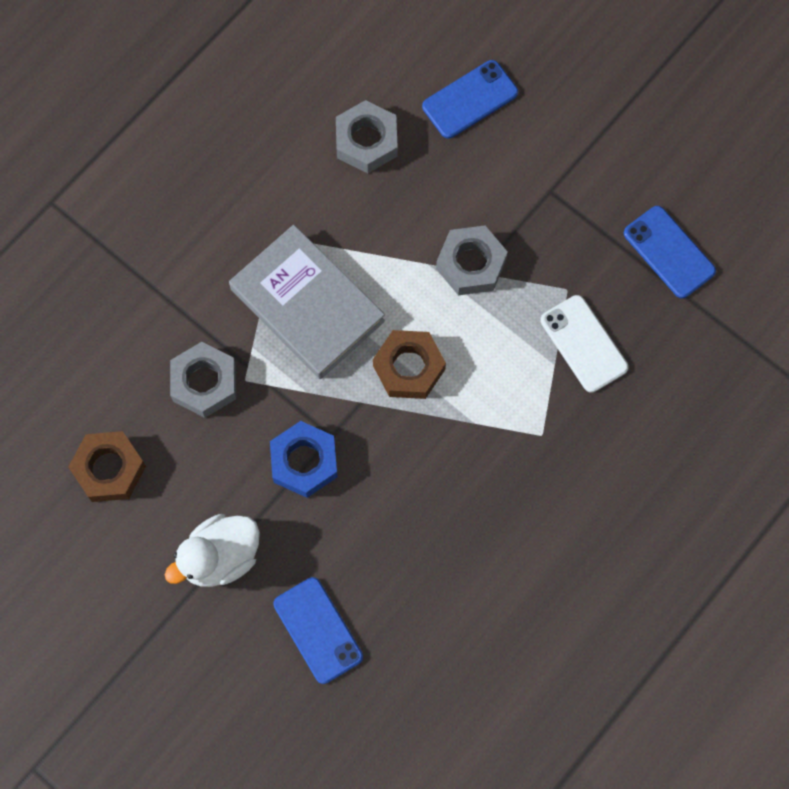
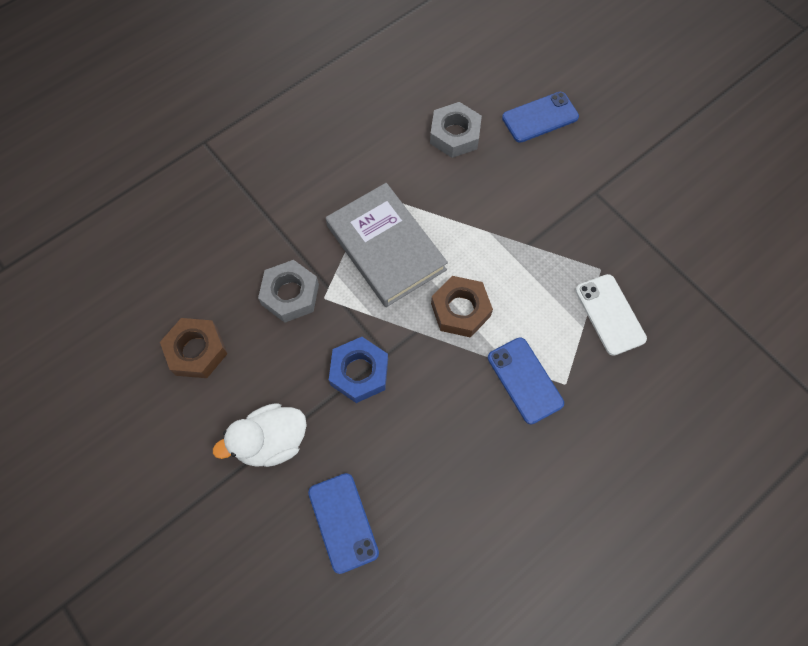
camera: 10 degrees right, 5 degrees down
grey nut [436,225,508,295] -> none
blue phone [624,206,716,298] -> blue phone moved to [488,337,564,424]

